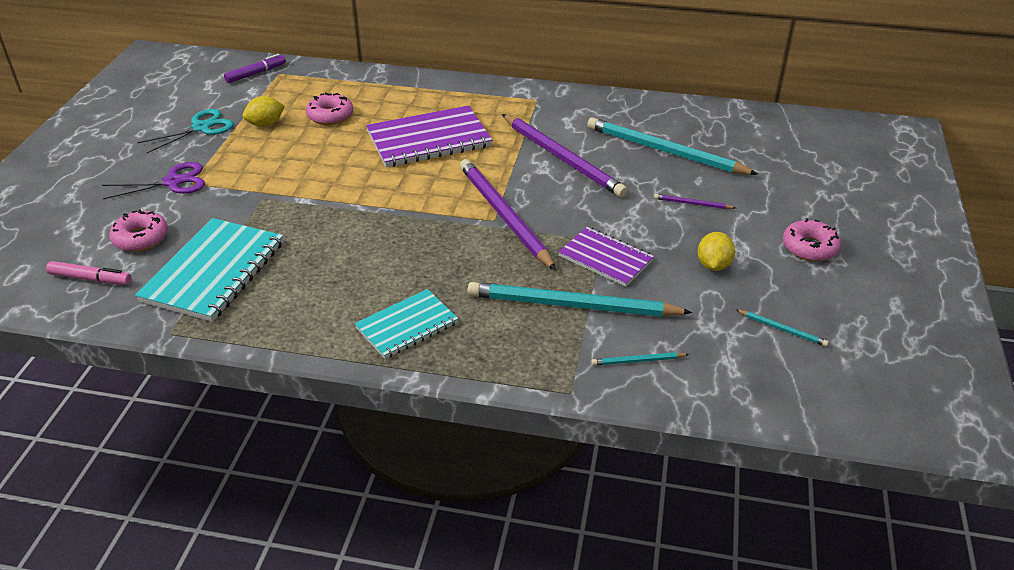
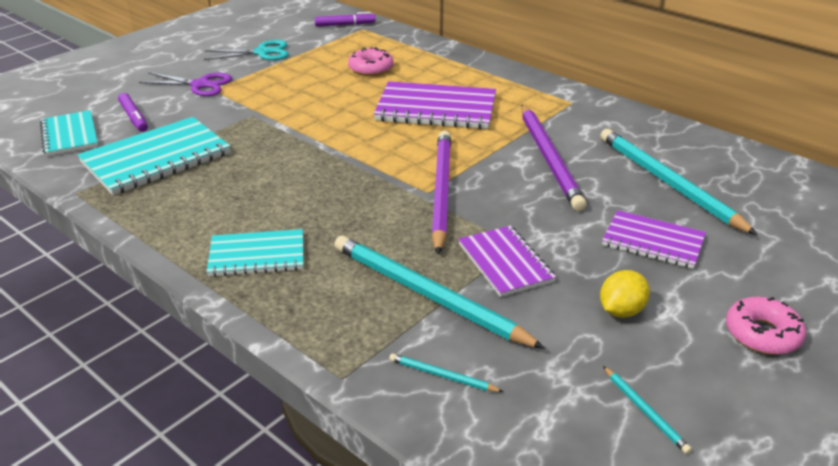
camera: 30 degrees right, 5 degrees down
pink marker [46,261,131,285] -> turquoise notebook [40,110,98,156]
pink donut [109,209,168,252] -> purple marker [118,93,148,132]
yellow lemon [243,96,285,127] -> none
purple pencil [654,194,736,209] -> purple notebook [602,210,706,269]

